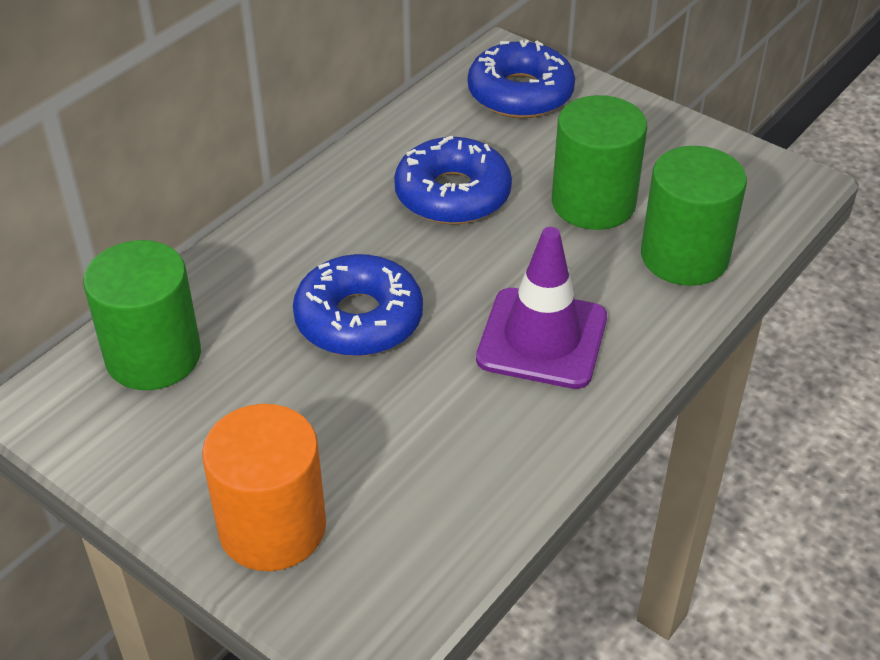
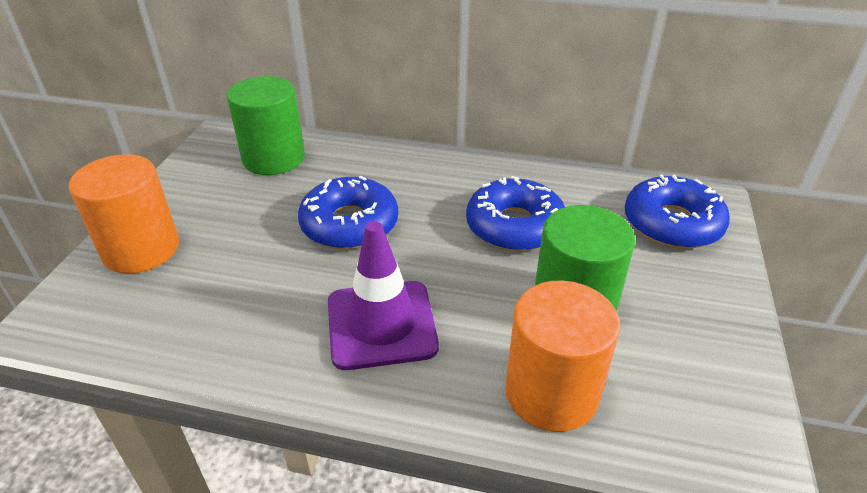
camera: 65 degrees right, 5 degrees down
green cylinder [641,146,747,286] -> orange cylinder [505,280,620,432]

